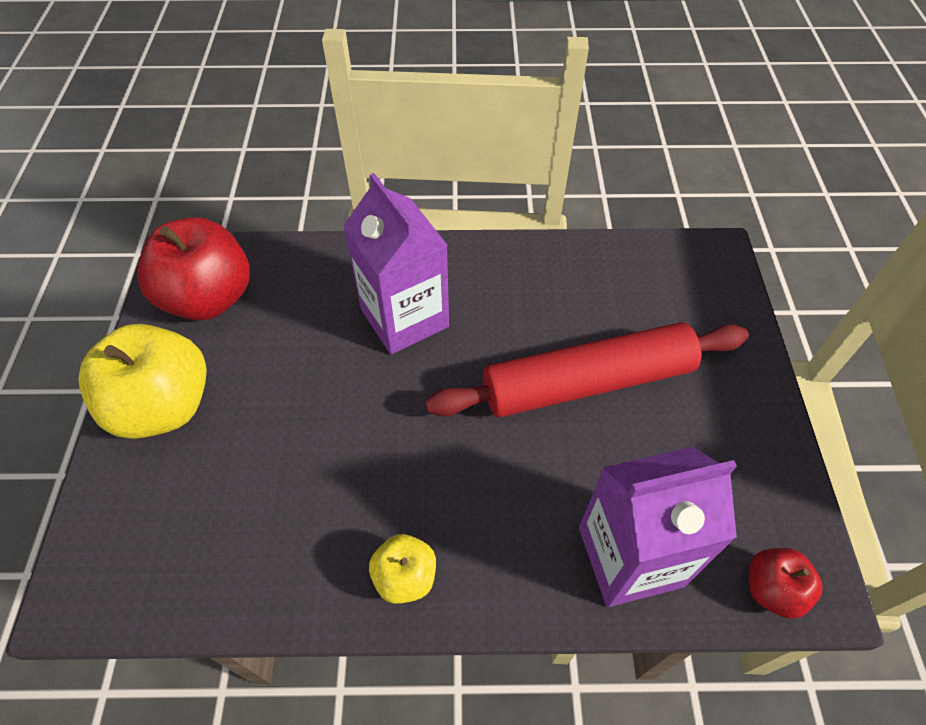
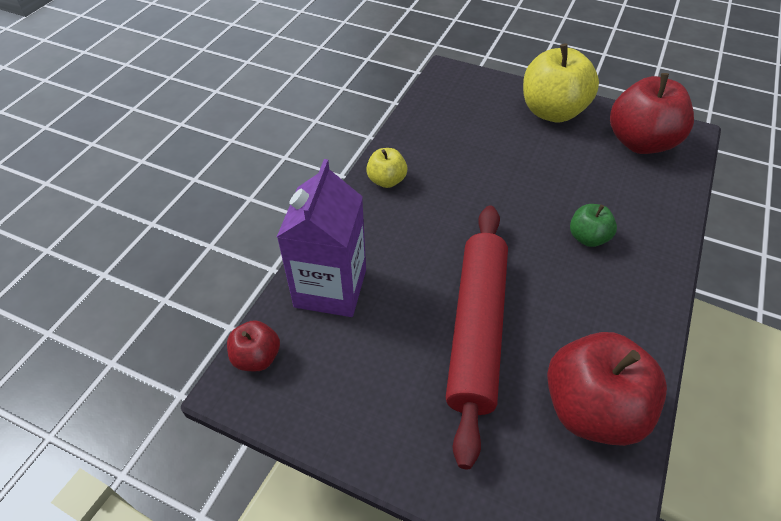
camera: 115 degrees right, 5 degrees down
purple carton [343,173,449,354] -> green apple [570,204,617,247]
none -> red apple [547,332,667,446]

